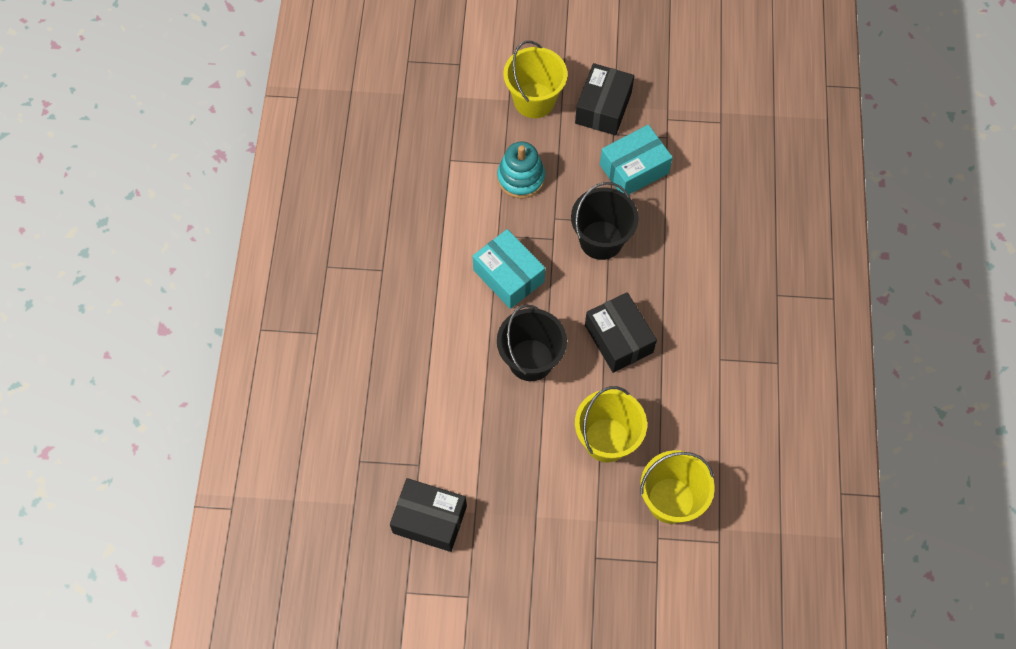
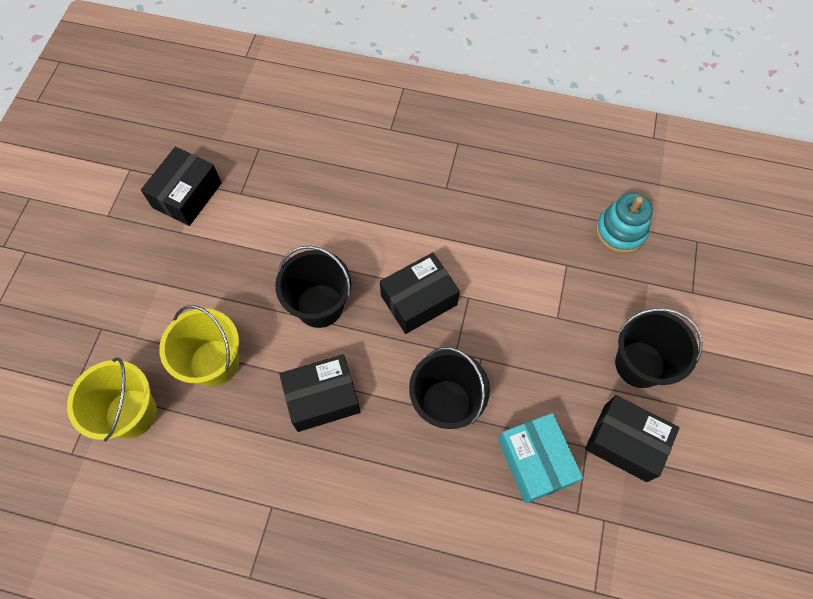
camera: 100 degrees right, 0 degrees up
turquoise box [472,229,545,309] -> black box [380,252,460,334]
turquoise stacking toy [497,141,545,199] -> turquoise stacking toy moved to [596,193,653,254]
yellow bucket [503,41,568,118] -> black bucket [615,308,703,388]

